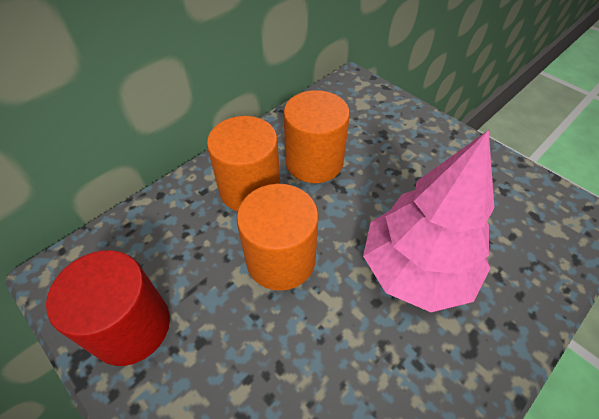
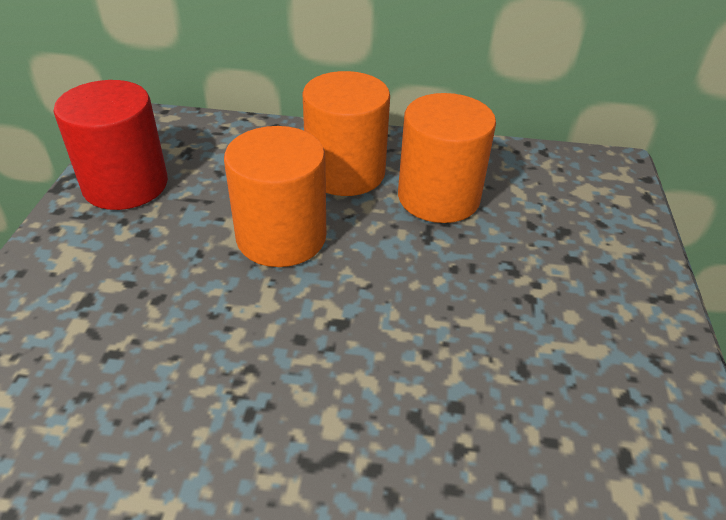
camera: 50 degrees right, 10 degrees down
pink tree [363,130,494,312] -> none

